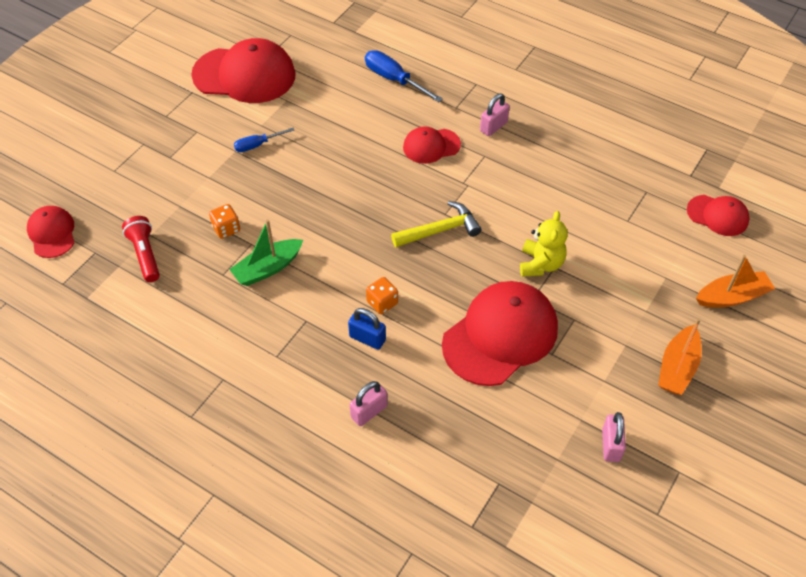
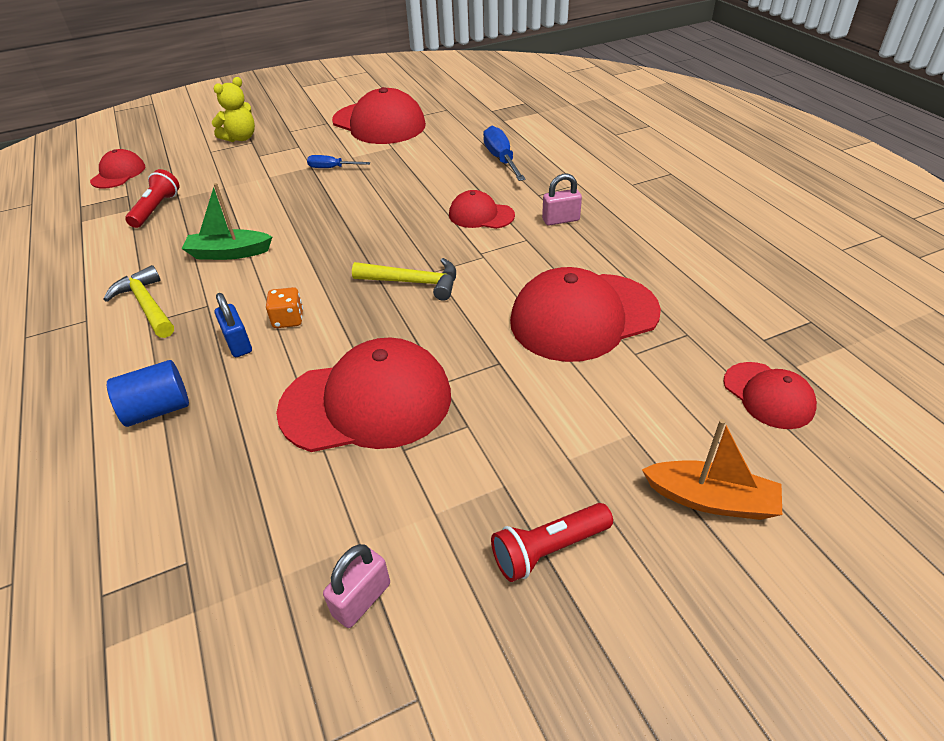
camera: 35 degrees right, 10 degrees down
orange dice [209,204,240,239] -> none
pink padlock [350,381,388,426] -> blue cylinder [107,360,189,427]
yellow teddy bear [520,211,568,277] -> yellow teddy bear moved to [212,77,255,142]
orange boat [658,318,702,395] -> red flashlight [491,503,613,582]
none -> yellow hammer [103,265,174,338]
none -> red cap [510,267,661,362]

